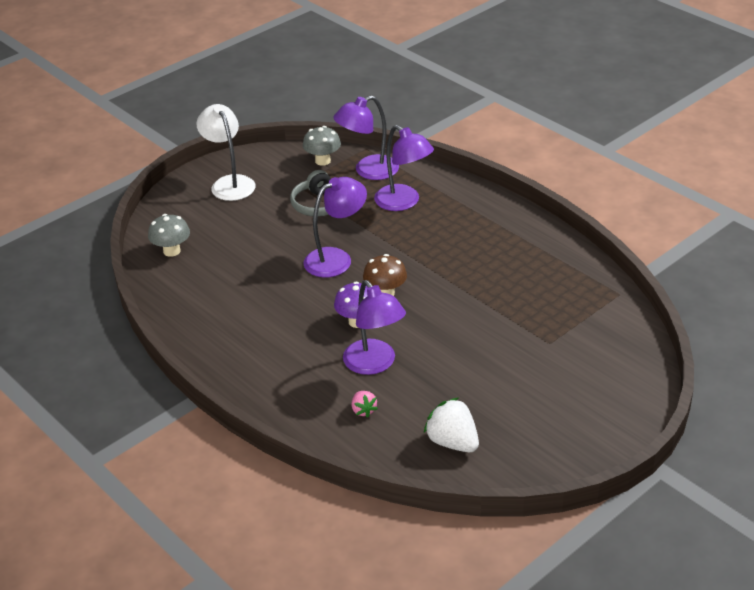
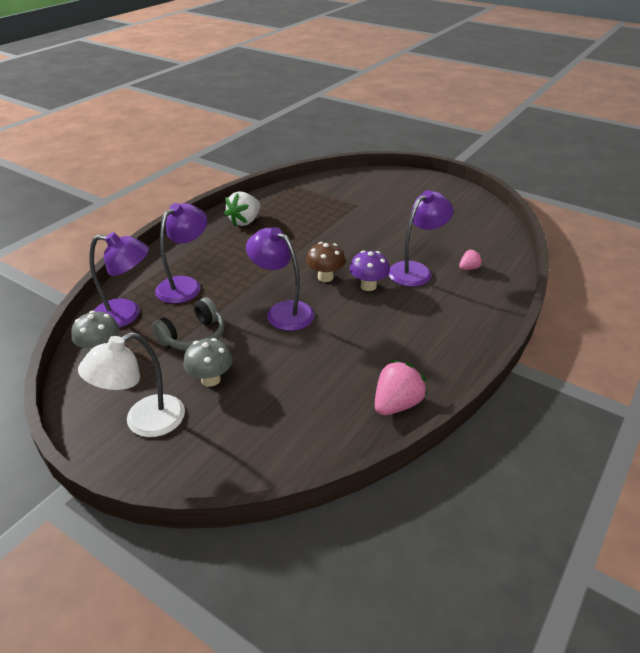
camera: 105 degrees left, 0 degrees up
grey mushroom [148,214,190,257] -> grey mushroom moved to [183,338,233,387]
purple lamp [333,96,399,180] -> purple lamp turned 45 degrees counterclockwise [89,232,149,328]
white strawberry [424,398,479,452] -> white strawberry moved to [224,191,260,226]
none -> pink strawberry [375,360,427,415]

